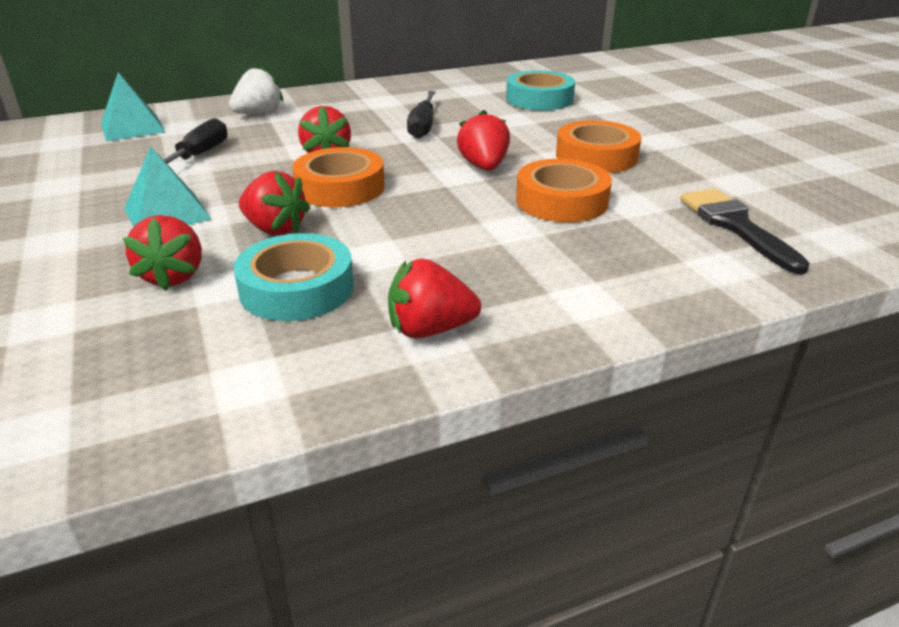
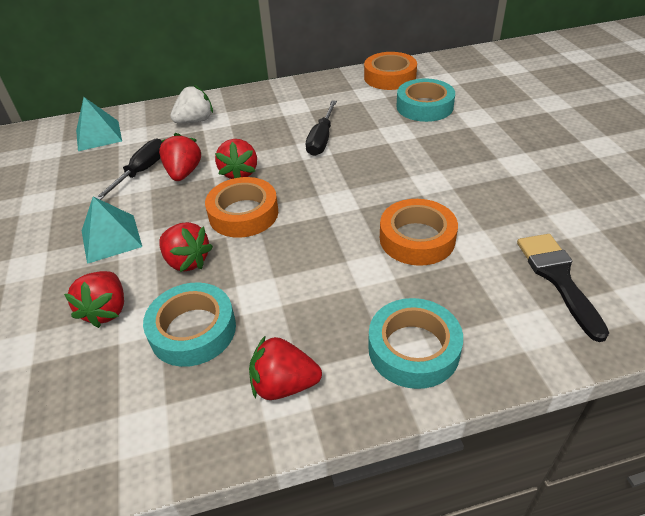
camera: 10 degrees right, 10 degrees up
red strawberry [457,110,510,171] -> red strawberry moved to [159,133,201,181]
orange tape [556,120,642,173] -> orange tape moved to [364,52,417,90]
none -> turquoise tape [368,298,463,389]

